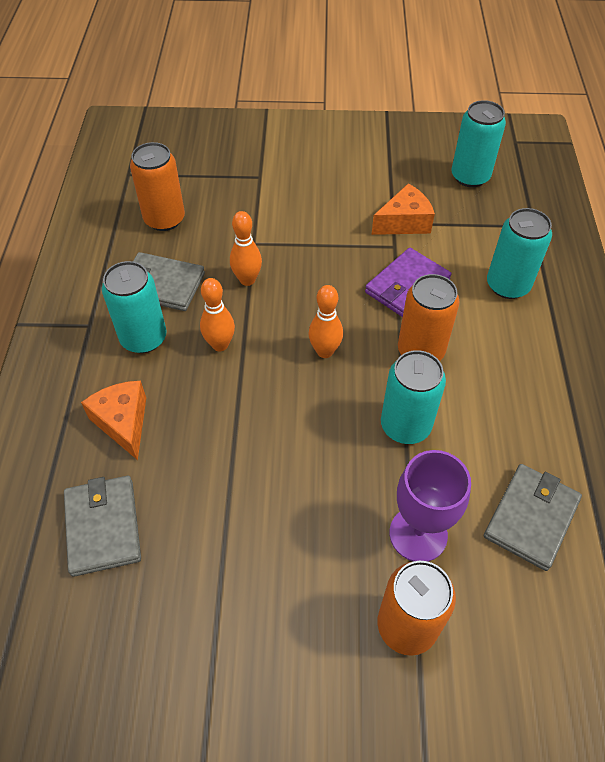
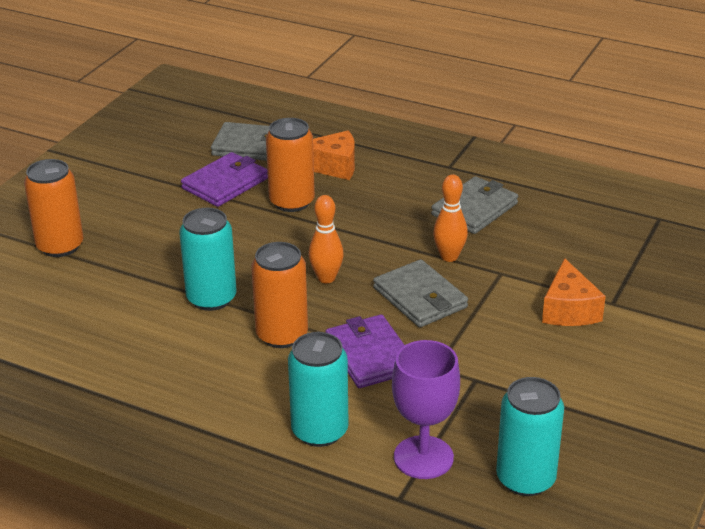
camera: 115 degrees right, 20 degrees down
turquoise can [102,261,166,353] -> none
orange can [130,142,185,231] -> orange can moved to [266,118,315,212]
orange bowling pin [200,278,235,351] -> none
orange cheese [371,183,435,235] -> orange cheese moved to [542,258,606,326]
purple goblet [389,450,471,562] -> purple goblet moved to [392,340,460,479]
grey wallet [484,464,582,571] -> grey wallet moved to [373,259,468,327]
none -> purple wallet [181,152,268,207]

